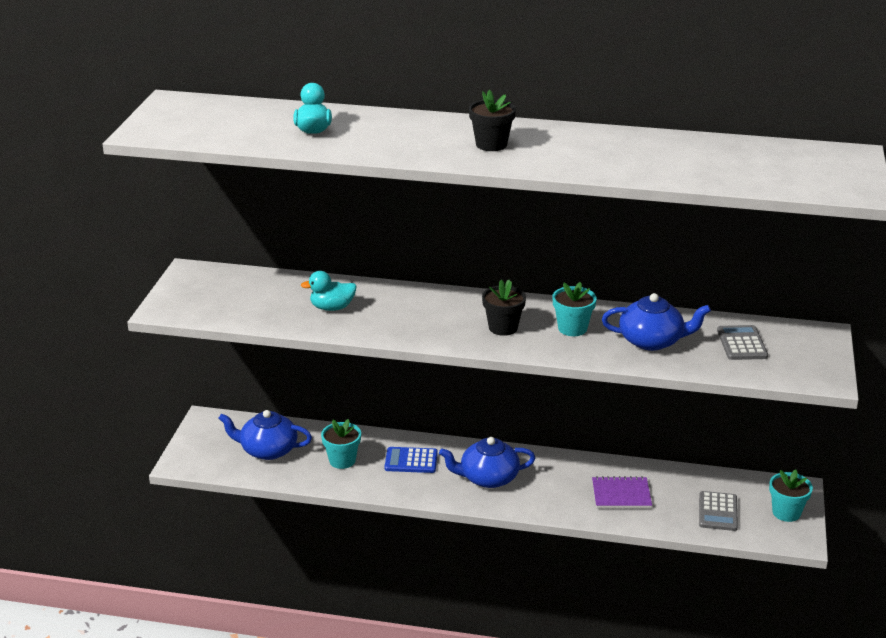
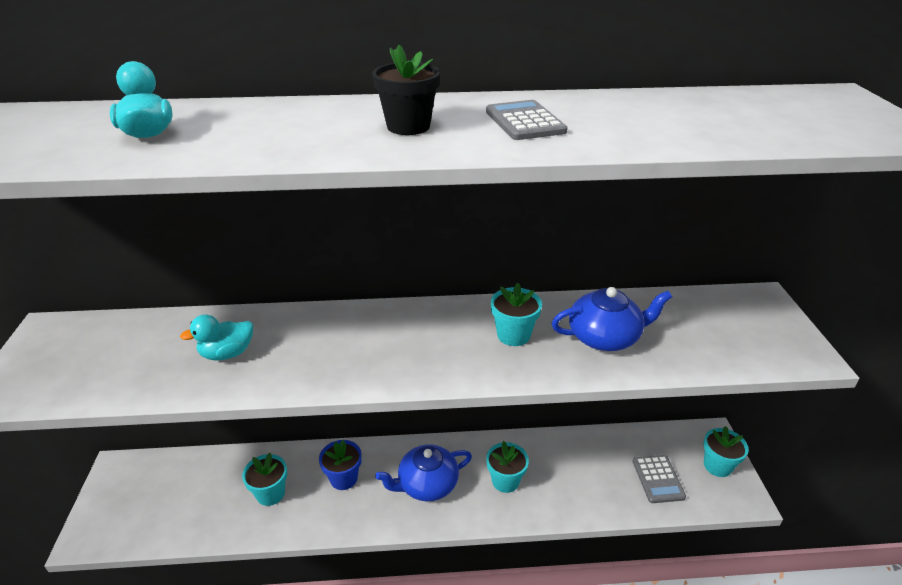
camera: 15 degrees left, 5 degrees up
blue teapot [218,410,312,460] -> none
blue calculator [385,447,438,473] -> blue flower pot [319,440,362,490]
black flower pot [482,280,526,336] -> none
purple notebook [592,476,652,508] -> none
grey calculator [717,325,768,360] -> grey calculator moved to [486,100,567,140]
none -> turquoise flower pot [486,441,529,493]

